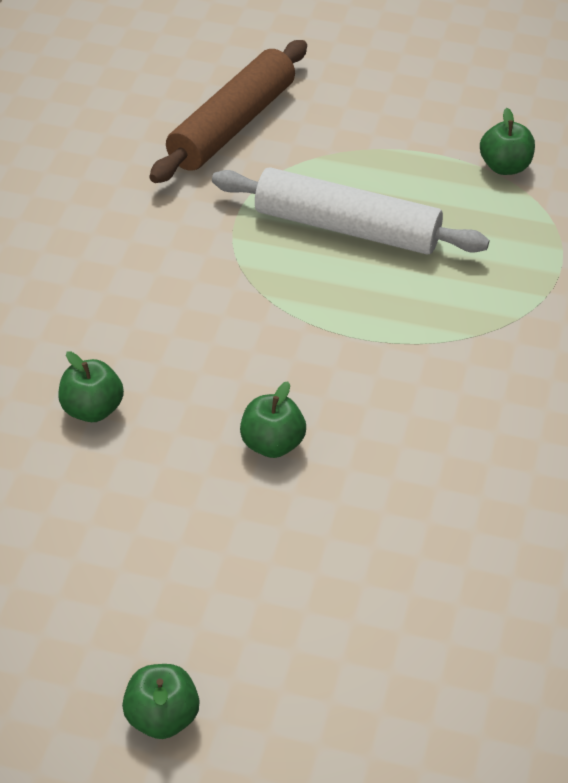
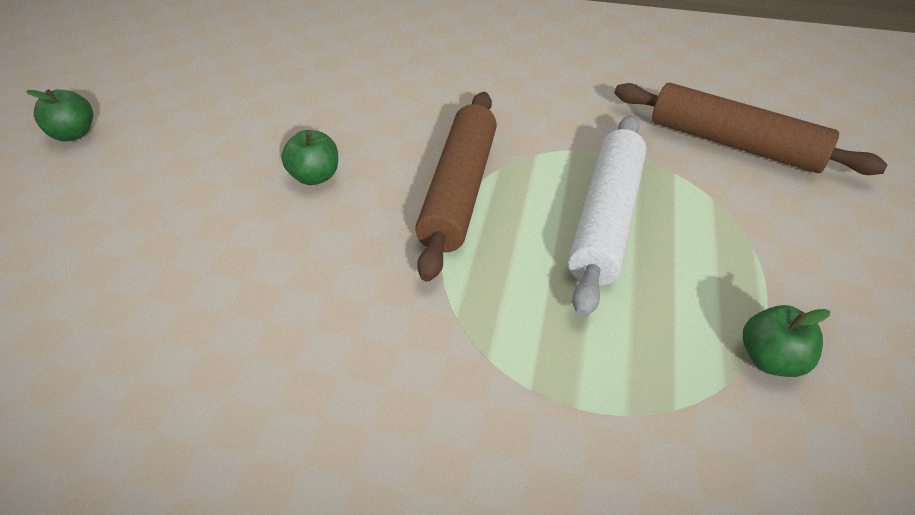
camera: 90 degrees right, 0 degrees up
green apple [58,351,124,422] -> none
none -> brown rolling pin [415,92,497,281]

